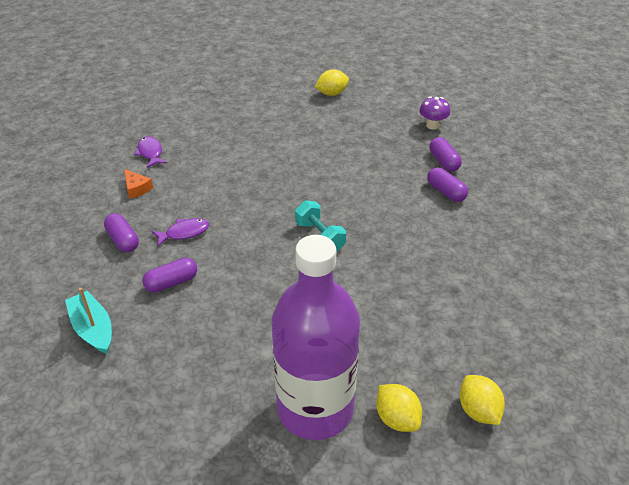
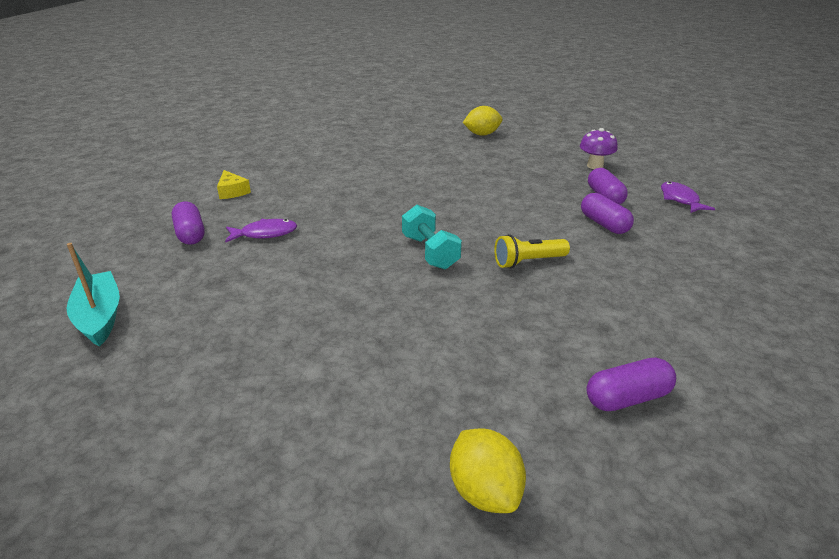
camera: 10 degrees right, 10 degrees down
orange cheese [124,169,153,199] -> yellow cheese [217,170,251,199]
purple fish [134,136,167,168] -> purple fish moved to [661,182,715,213]
purple capsule [143,258,197,293] -> purple capsule moved to [586,357,676,411]
purple bottle [271,235,360,440] -> none
yellow lemon [459,375,505,425] -> none
none -> yellow flashlight [494,234,570,268]

